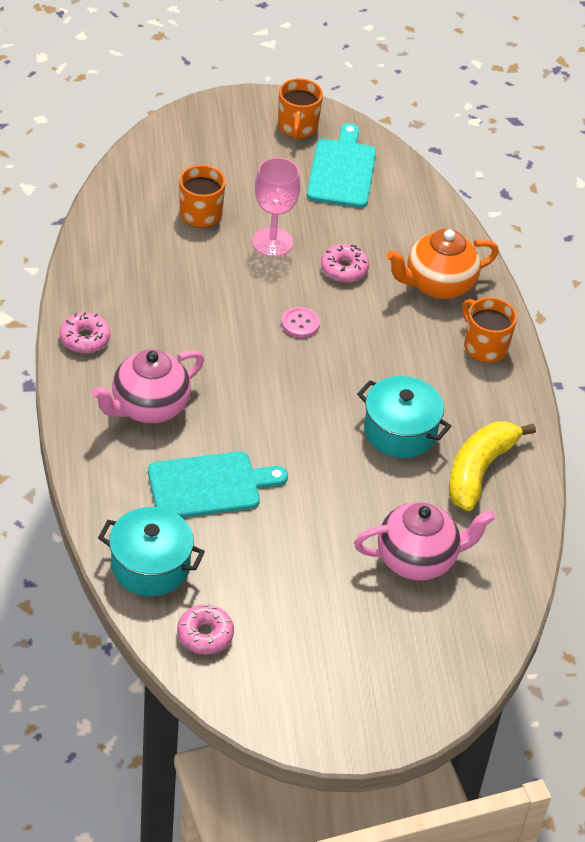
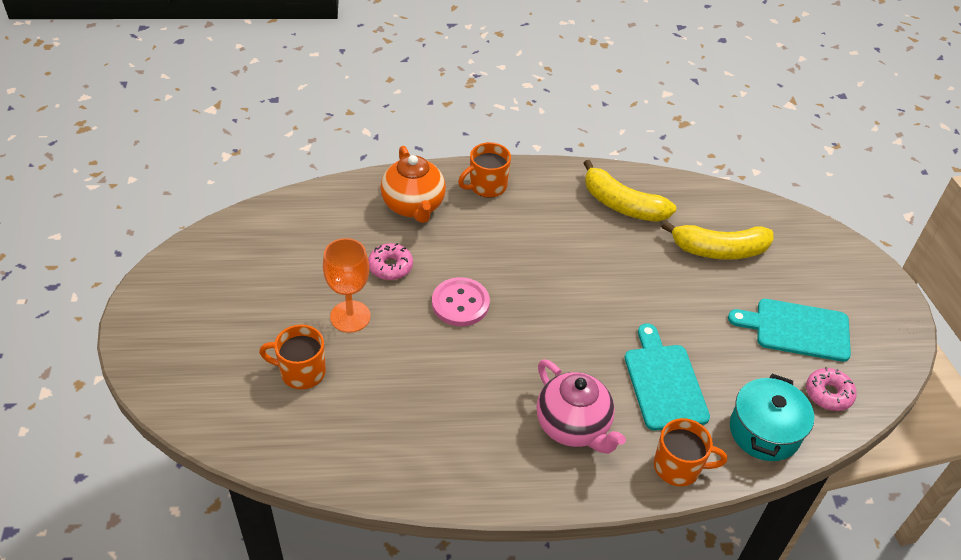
camera: 85 degrees left, 0 degrees up
pink donut [60,312,110,353] -> none
pink goblet [252,157,300,257] -> orange goblet [323,238,371,333]
orange mug [278,78,323,140] -> orange mug moved to [654,418,727,486]
pink button [281,307,320,338] -> pink button [432,277,490,326], size x1.62
turquoise cutting board [307,123,376,208] -> turquoise cutting board moved to [728,299,851,362]
pink teapot [354,502,495,581] -> yellow banana [661,221,774,260]
turquoise pot [357,376,451,458] -> none

